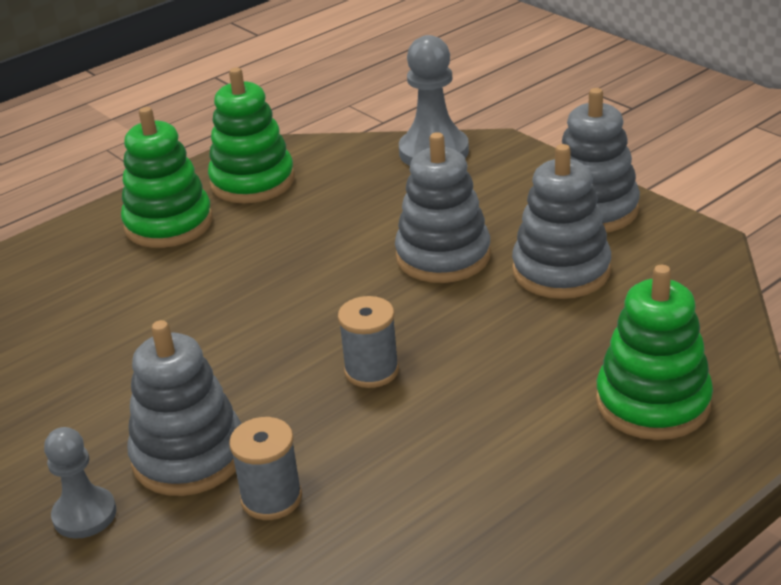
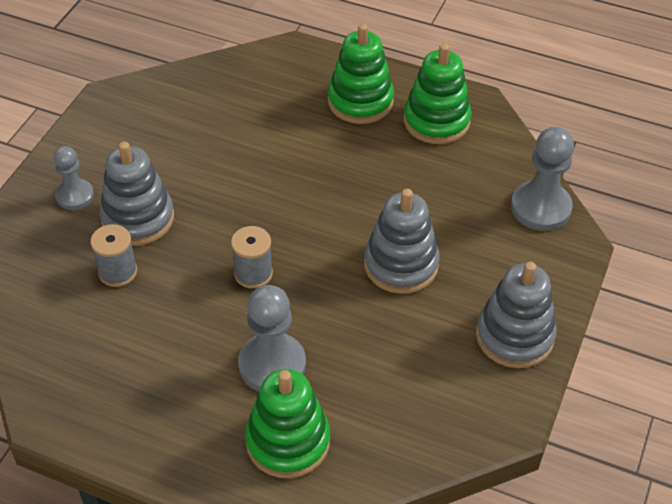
camera: 60 degrees right, 15 degrees up
grey stacking toy [512,144,611,299] -> none
none -> grey pawn [238,285,306,392]

